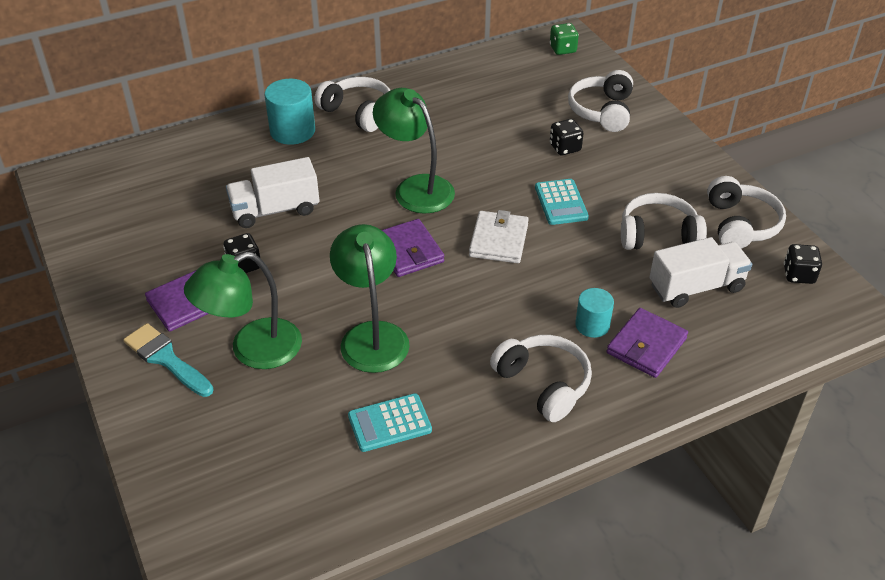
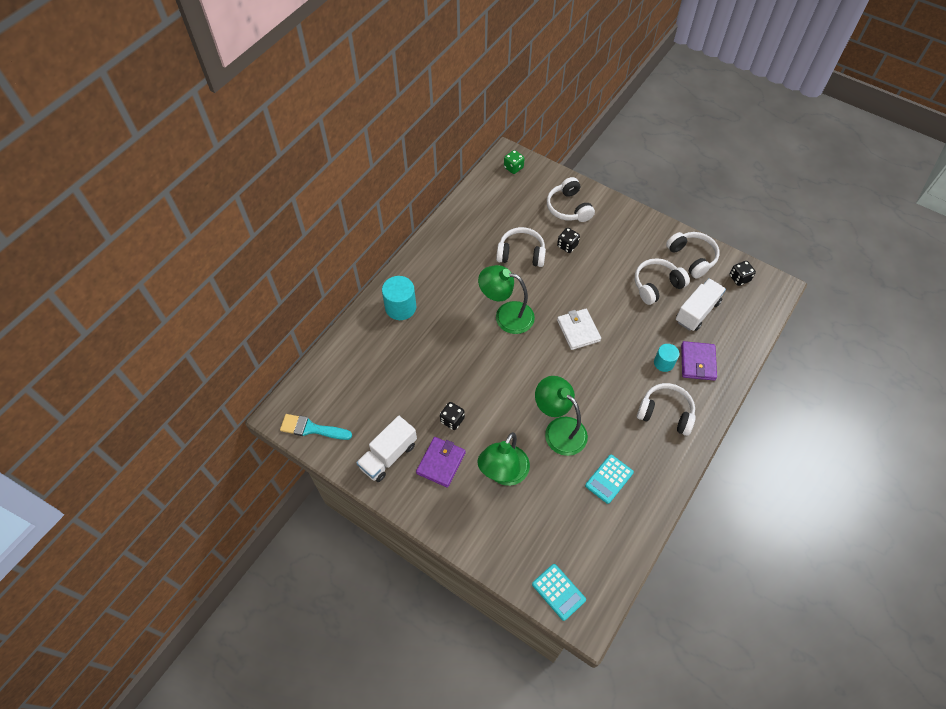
camera: 30 degrees left, 15 degrees up
turquoise brush [123,323,214,397] -> turquoise brush moved to [280,414,352,440]
white truck [226,157,320,228] -> white truck moved to [356,416,417,482]
white headphones [315,77,390,132] -> white headphones moved to [496,227,546,267]
purple wallet [382,219,444,277] -> none
turquoise calculator [535,179,589,225] -> turquoise calculator moved to [532,564,586,621]

